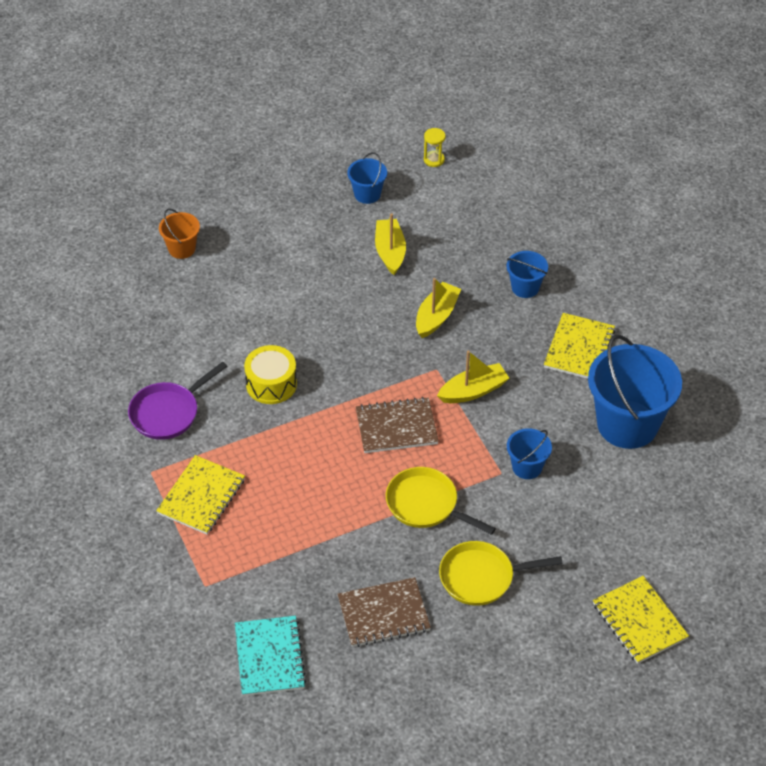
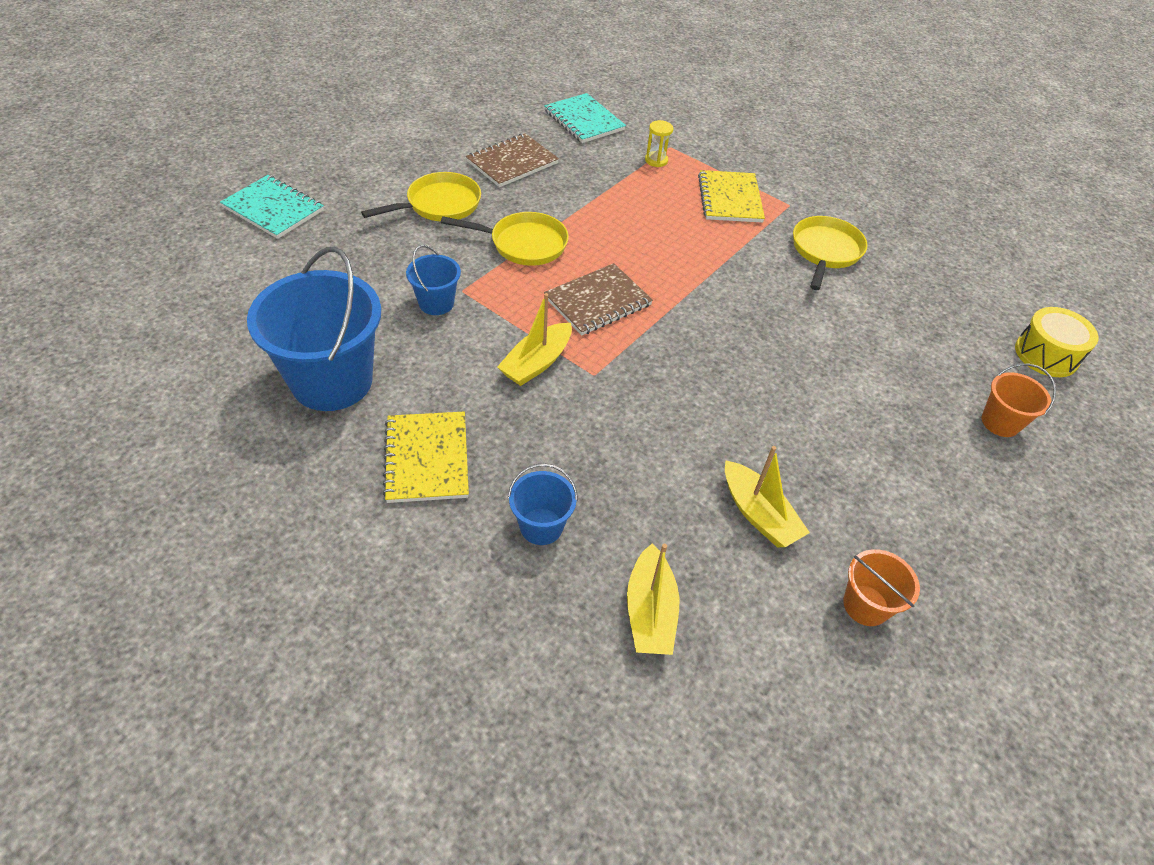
camera: 150 degrees right, 0 degrees up
purple pan [128,362,227,440] -> yellow pan [793,216,868,290]
yellow drum [244,345,297,404] -> yellow drum moved to [1015,307,1099,377]
blue bucket [347,152,387,204] -> orange bucket [843,549,920,626]
yellow boat [416,278,461,338] -> yellow boat moved to [627,544,679,655]
yellow hourglass [424,128,446,167] -> yellow hourglass moved to [645,120,673,167]
yellow notebook [593,576,689,664] -> turquoise notebook [220,175,324,239]

